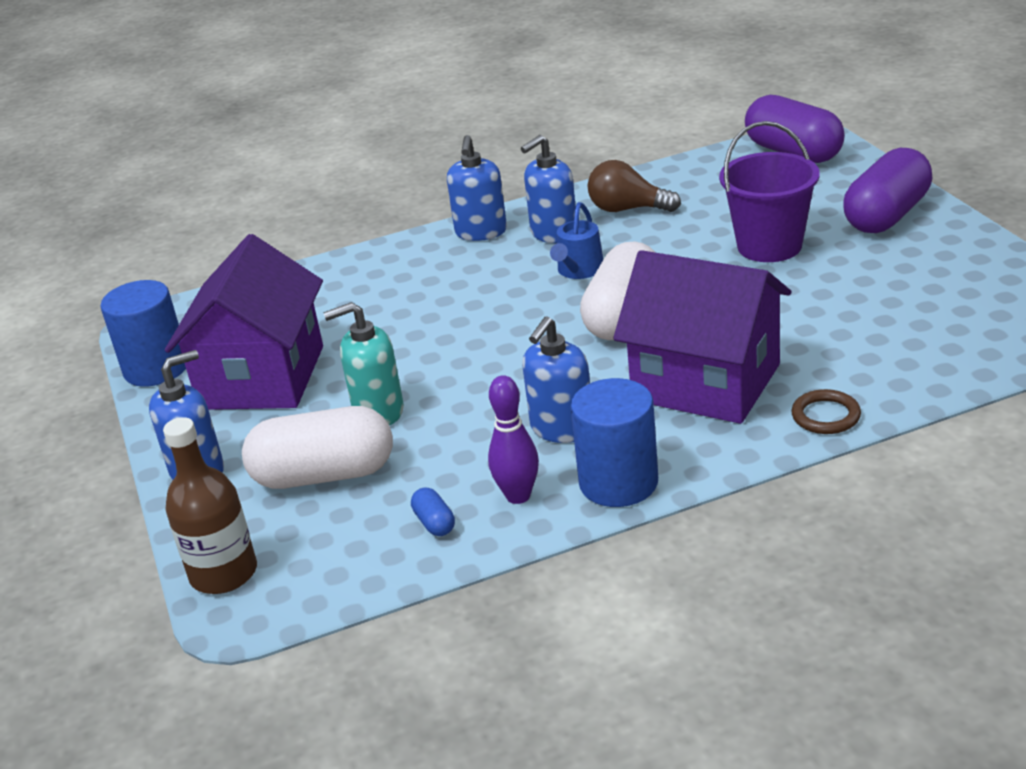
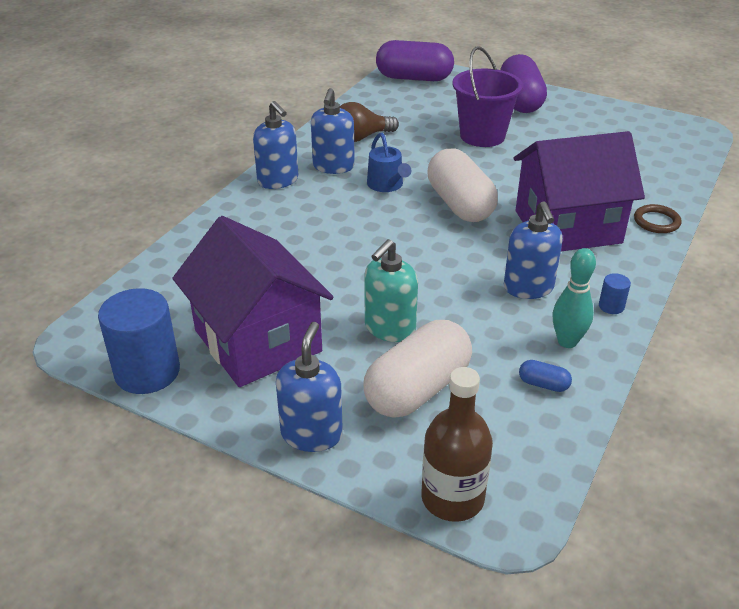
camera: 45 degrees left, 5 degrees up
purple bowling pin [488,375,539,504] -> turquoise bowling pin [553,248,596,348]
blue cylinder [571,378,658,507] -> blue cylinder [599,273,631,314], size x0.43

